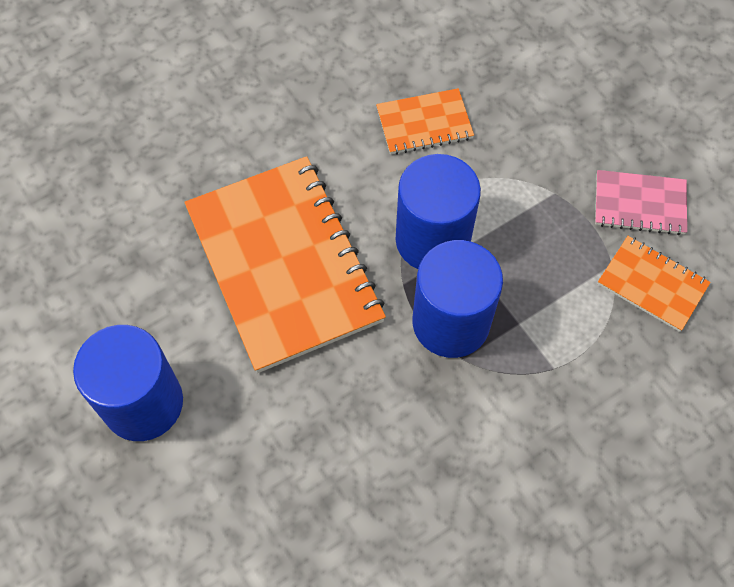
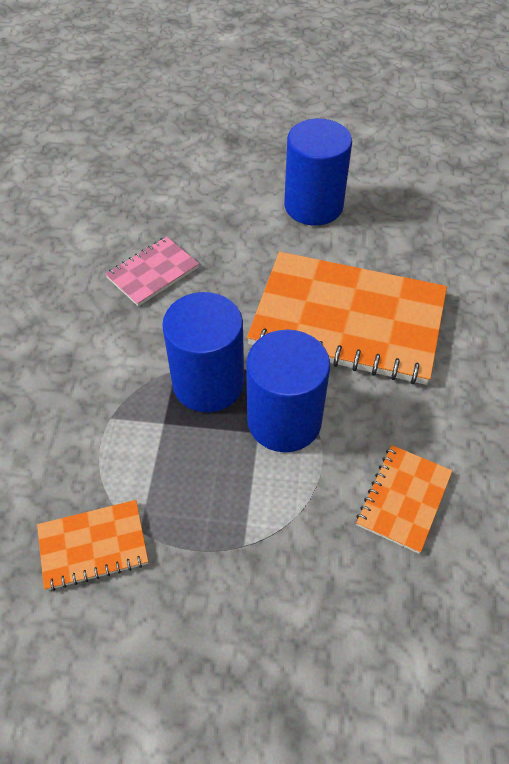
camera: 130 degrees right, 10 degrees down
pink notebook [595,170,687,235] -> pink notebook moved to [105,236,199,306]

